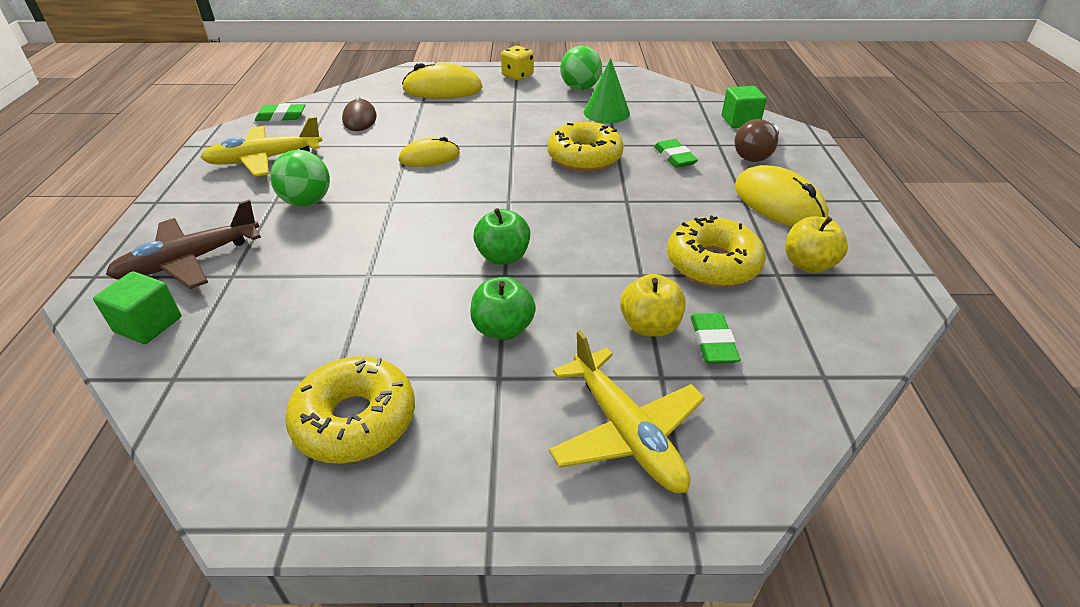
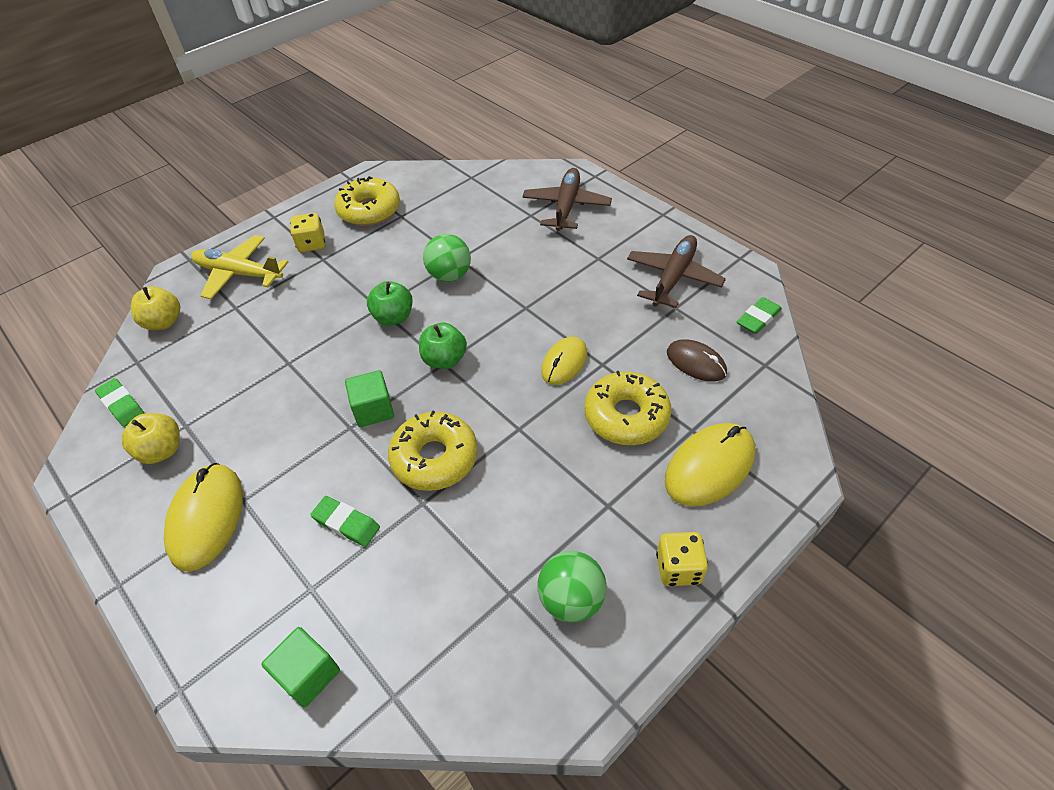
camera: 140 degrees right, 10 degrees up
green cube [93,271,181,344] -> green cube moved to [345,370,394,427]
yellow plane [200,116,323,177] -> brown plane [627,235,726,308]
green ball [270,150,330,207] -> green ball moved to [423,234,471,282]
green apple [470,277,536,340] -> green apple moved to [419,322,467,369]
green cone [584,58,630,123] -> none
yellow apple [620,274,685,337] -> yellow apple moved to [131,286,180,330]
yellow donut [667,215,766,287] -> yellow donut moved to [584,371,671,445]
green eraser [690,313,740,363] -> green eraser moved to [95,378,144,427]
brown light bulb [734,119,779,162] -> none
yellow mouse [735,165,829,227] -> yellow mouse turned 75 degrees clockwise [164,463,243,572]
none -> yellow dice [290,213,325,252]

